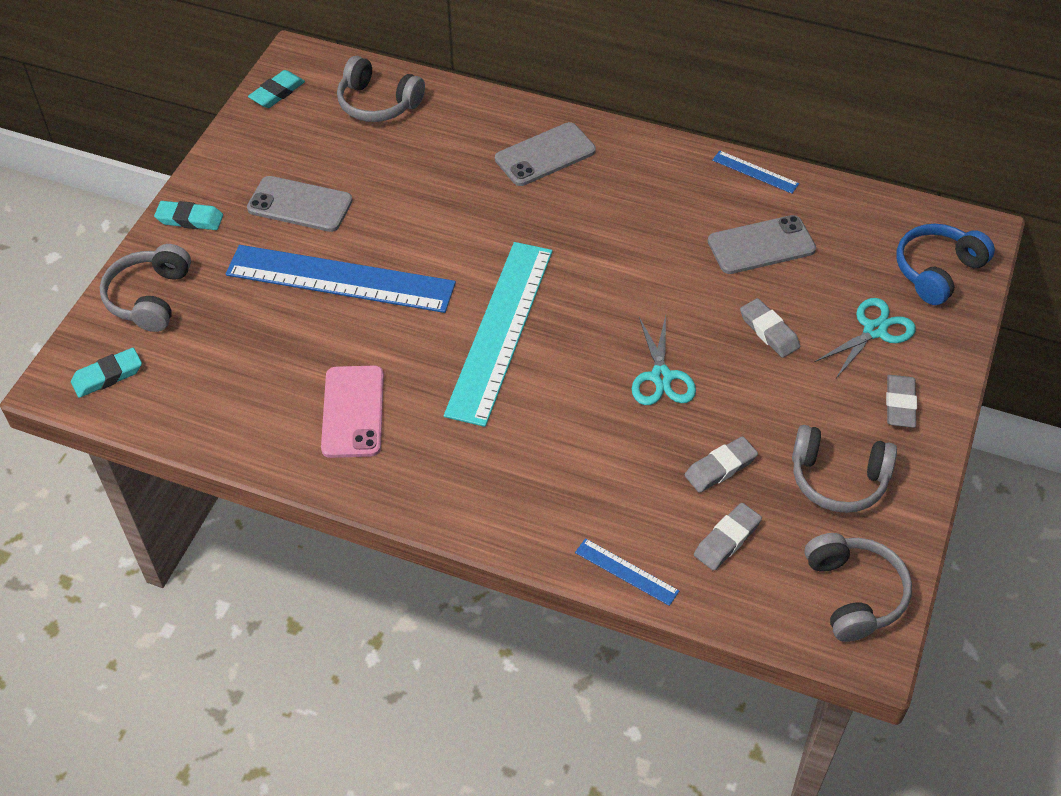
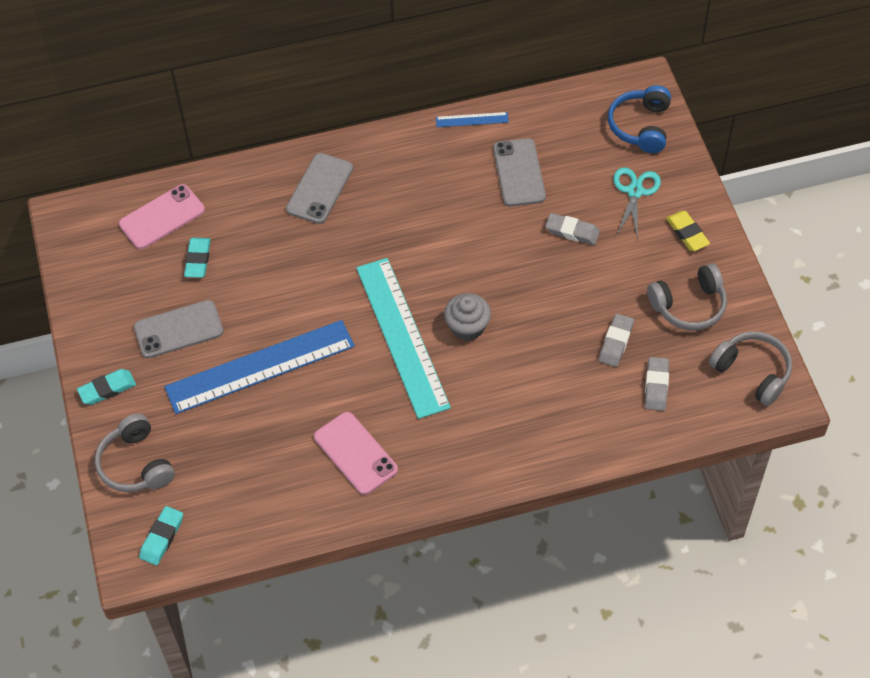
camera: 35 degrees left, 5 degrees up
turquoise eraser [248,70,305,108] -> turquoise eraser moved to [184,238,211,278]
grey headphones [337,56,425,122] -> pink phone [119,184,205,249]
blue ruler [575,538,679,606] -> none
turquoise scissors [632,315,696,405] -> none
grey phone [708,215,816,274] -> grey phone turned 45 degrees counterclockwise [493,138,546,206]
grey eraser [886,375,917,428] -> yellow eraser [666,211,710,251]
none -> grey cupcake [444,293,491,341]

